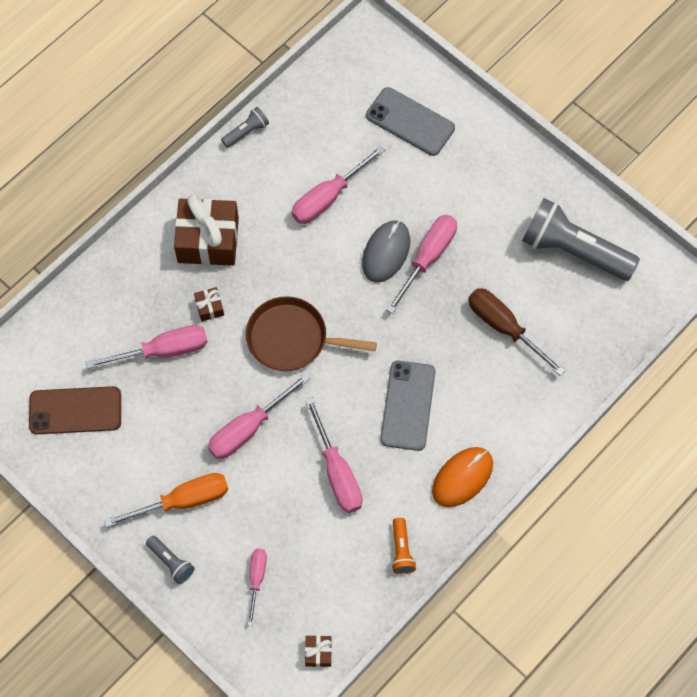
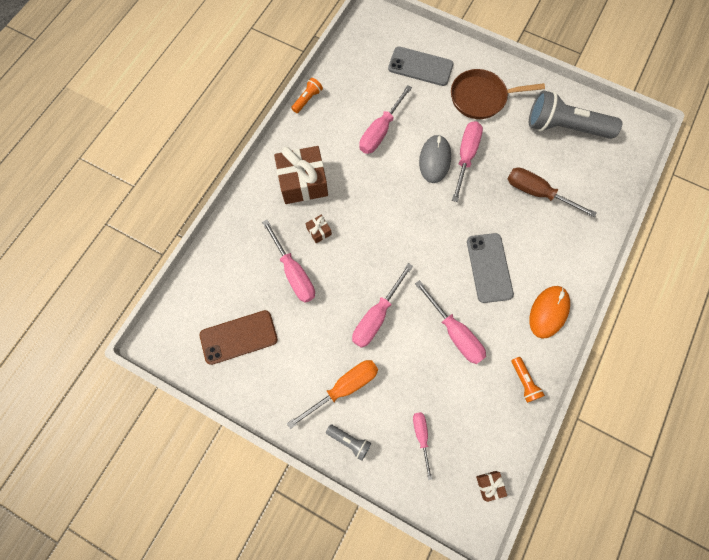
camera: 15 degrees left, 5 degrees up
pink screwdriver [86,325,208,369] -> pink screwdriver turned 90 degrees clockwise [262,220,315,303]
grey flashlight [221,107,269,148] -> orange flashlight [291,78,323,113]
brown pan [246,296,377,371] -> brown pan moved to [451,69,545,119]

